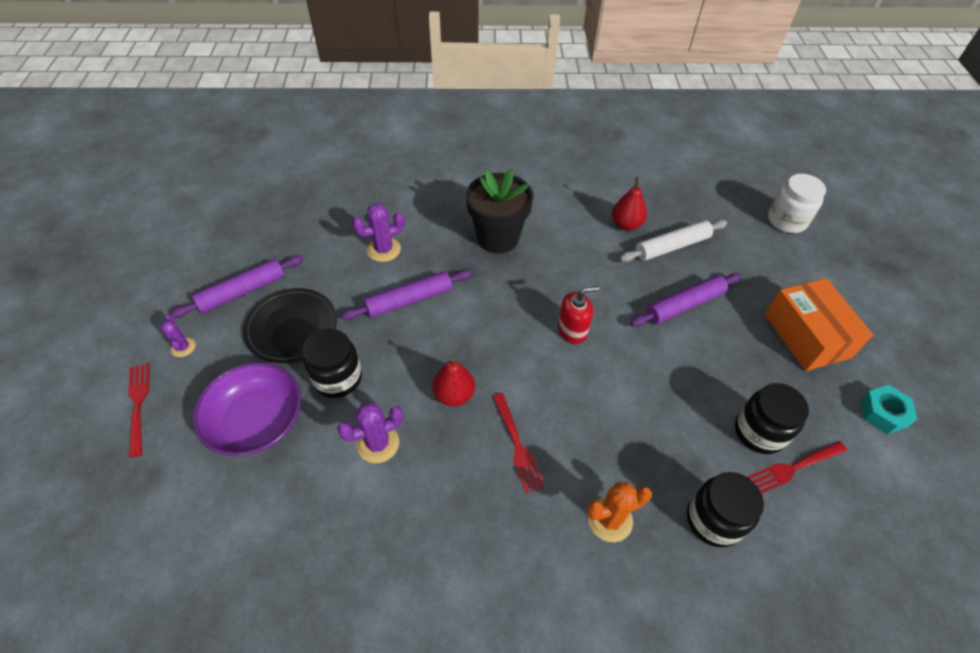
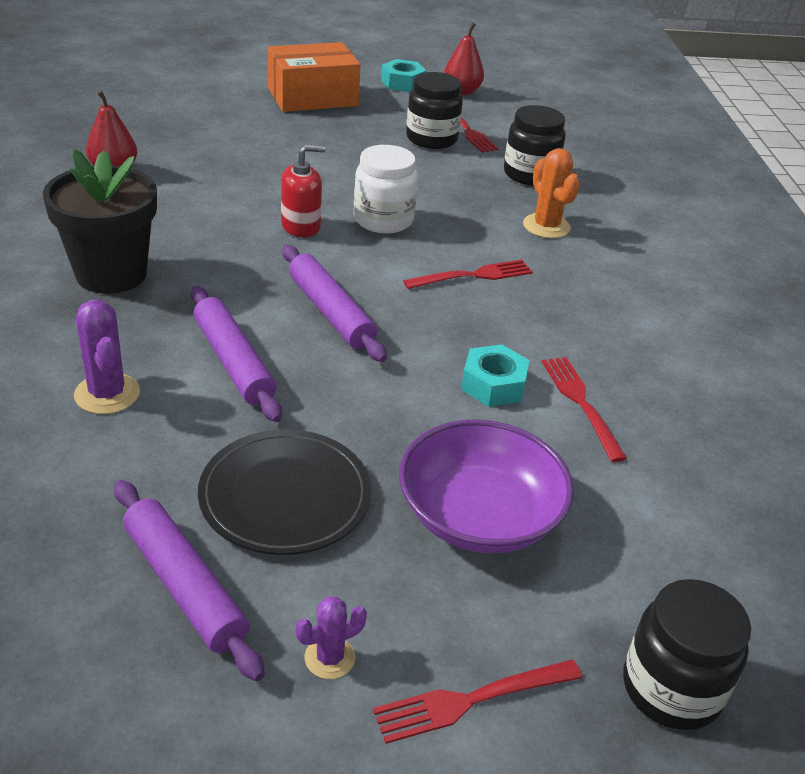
camera: 95 degrees left, 15 degrees down
black jar [303,329,362,398] -> black jar moved to [623,579,751,730]
purple cactus [337,402,403,463] -> turquoise nut [461,344,530,407]
red pear [432,358,475,406] -> red pear moved to [444,23,484,95]
red soap dispenser [558,286,599,344] -> red soap dispenser turned 90 degrees clockwise [281,145,326,237]
white rolling pin [619,220,727,262] -> none
purple rolling pin [630,273,741,327] -> purple rolling pin moved to [282,245,387,362]
white jar [768,174,826,233] -> white jar moved to [354,145,418,234]
none -> red fork [542,357,627,462]

